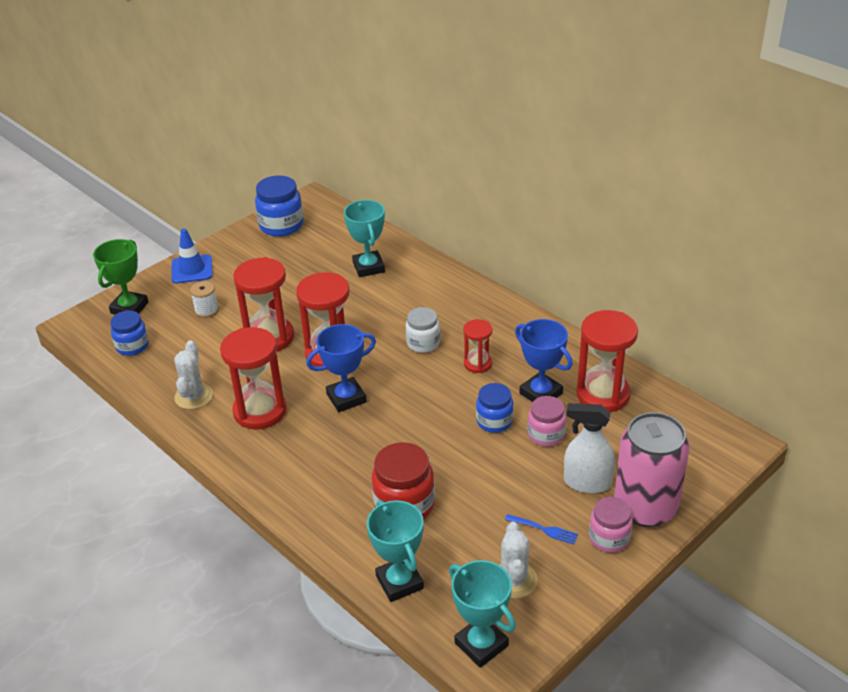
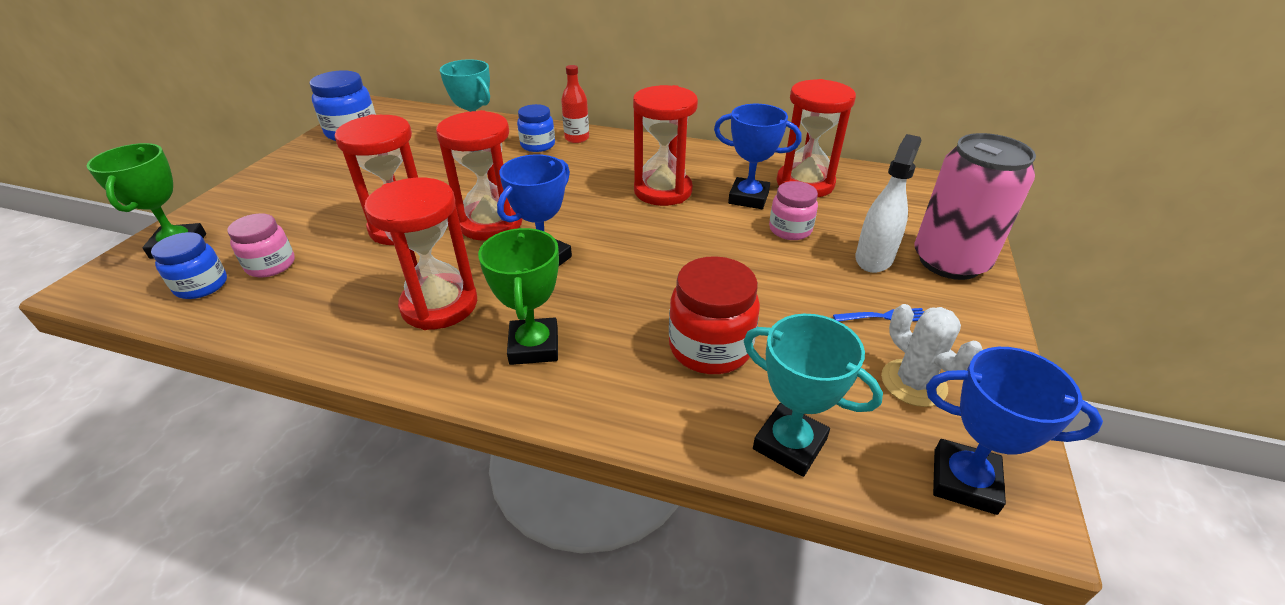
camera: 30 degrees left, 0 degrees up
blue traffic cone [171,228,212,284] -> none
white cactus [174,340,213,409] -> none
white spool [190,281,219,318] -> none
white jar [406,307,440,353] -> none
turquoise trophy [449,560,516,668] -> blue trophy [926,347,1103,515]
red hourglass [463,319,492,373] -> red hourglass [633,85,698,206], size x1.81
blue jar [476,383,514,433] -> blue jar moved to [517,104,555,152]
white spray bottle [564,403,615,493] -> white spray bottle turned 135 degrees clockwise [855,134,922,273]
pink jar [589,497,633,553] -> pink jar moved to [227,213,295,277]
none -> green trophy [478,228,559,365]
none -> red bottle [561,65,589,143]

